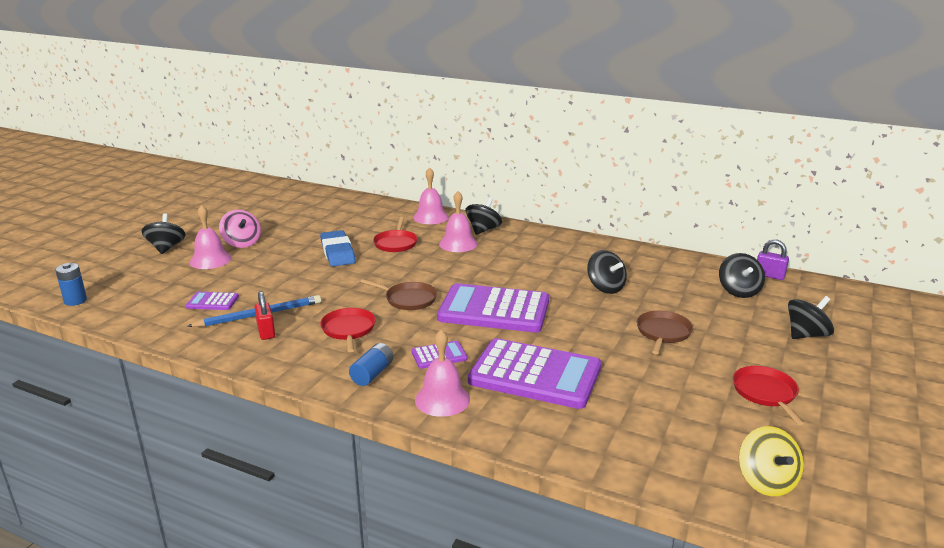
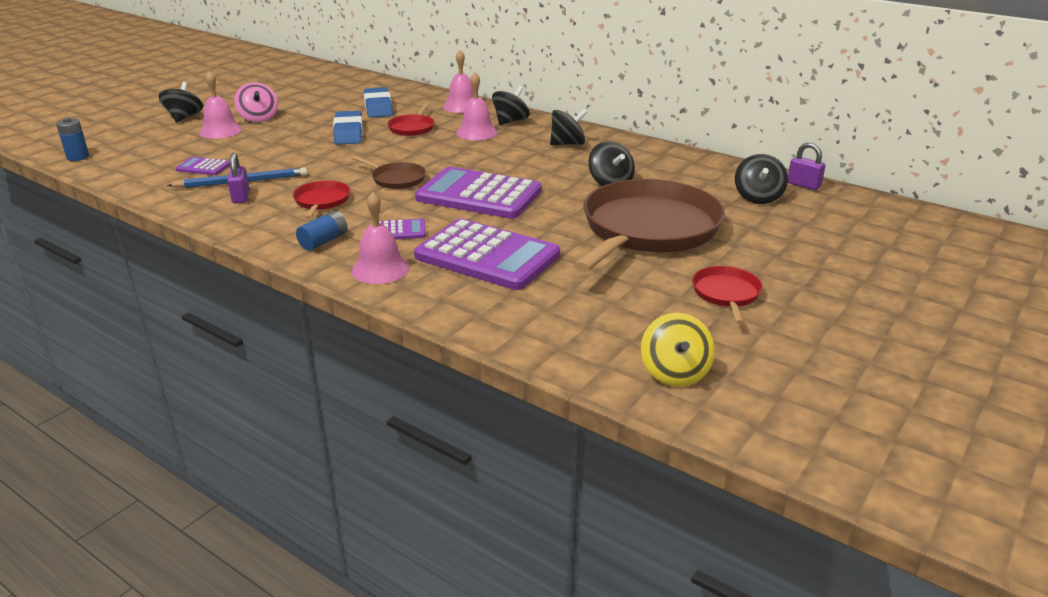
camera: 10 degrees right, 5 degrees up
red padlock [254,291,275,340] -> purple padlock [228,153,249,203]
brown pan [637,311,693,354] -> brown pan [574,179,725,272], size x2.31
black spinning top [788,296,834,339] -> black spinning top moved to [550,109,587,145]
none -> blue eraser [364,87,393,118]

